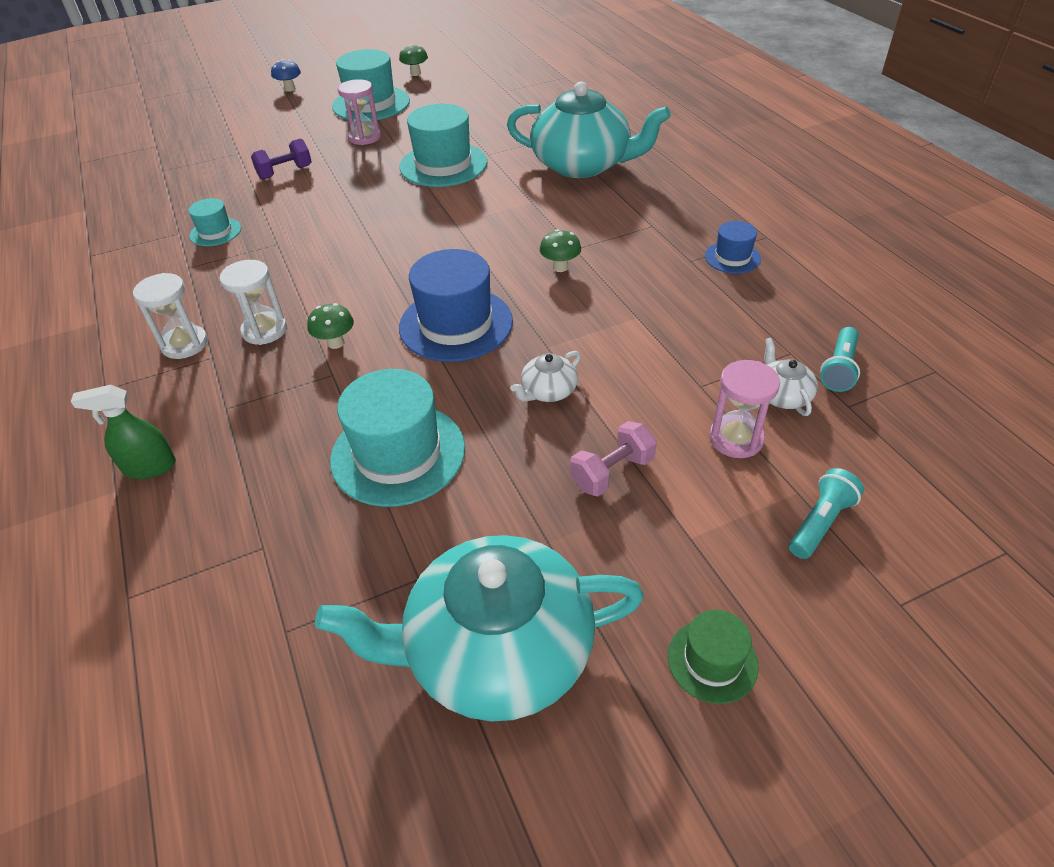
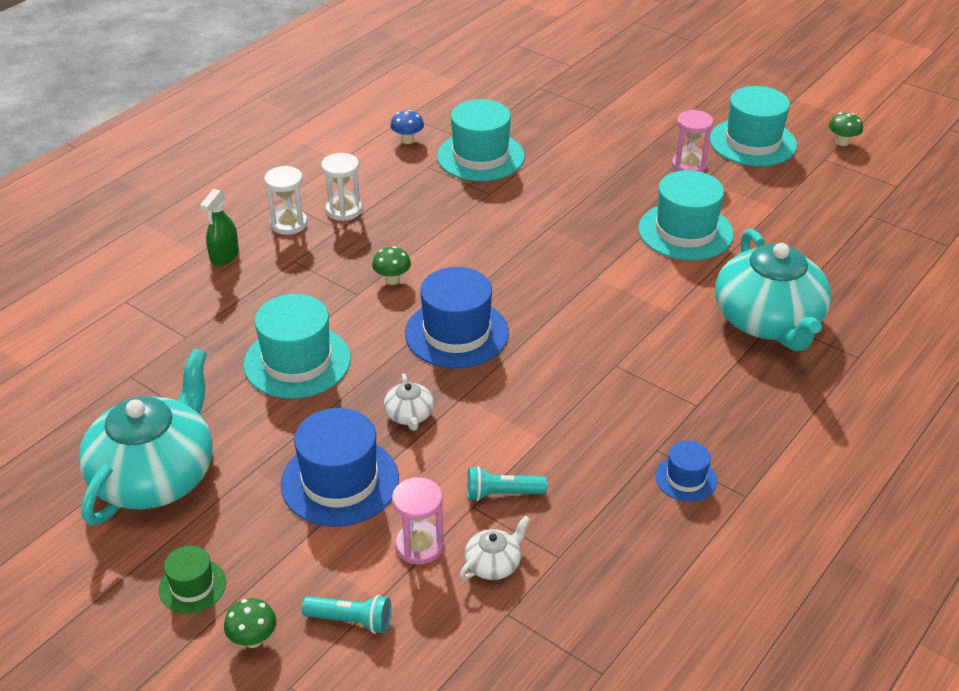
camera: 60 degrees right, 5 degrees down
green spray bottle [71,385,176,479] -> green spray bottle turned 120 degrees counterclockwise [200,189,239,266]
turquoise hat [188,198,241,246] -> turquoise hat [437,99,525,181], size x1.92
white hourglass [219,260,287,345] -> white hourglass moved to [264,166,308,235]
purple dumbbell [251,138,312,180] -> none
blue mushroom [271,59,301,92] -> blue mushroom moved to [390,110,424,144]
turquoise teapot [315,535,644,722] -> turquoise teapot turned 60 degrees clockwise [78,348,213,525]
white teapot [510,351,581,402] -> white teapot turned 120 degrees counterclockwise [384,373,434,431]
green mushroom [540,229,581,272] -> green mushroom moved to [224,598,276,648]
pink dumbbell [570,421,657,496] -> blue hat [281,408,399,527]
turquoise flashlight [820,327,860,392] -> turquoise flashlight moved to [467,466,547,501]

